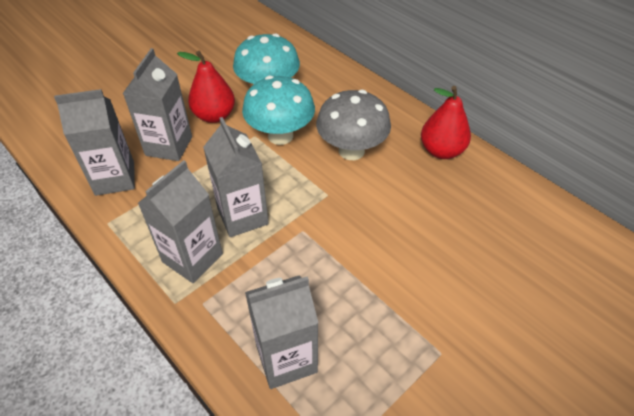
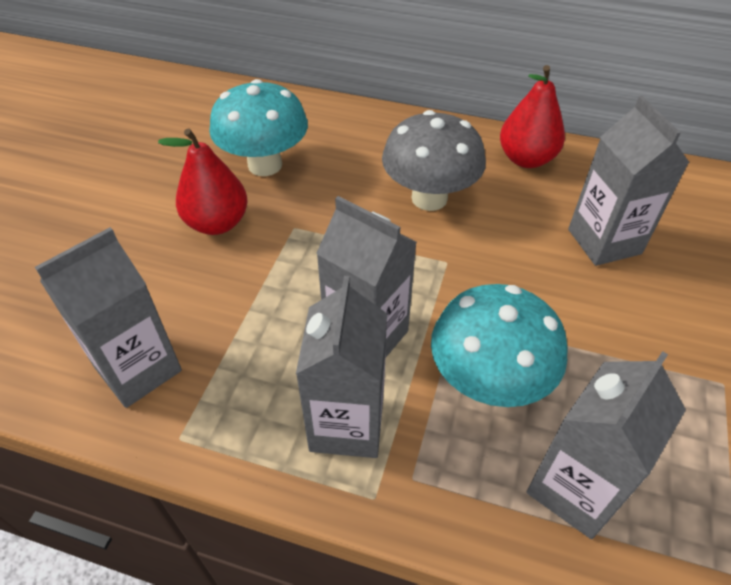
camera: 30 degrees left, 0 degrees up
grey carton [122,48,192,161] -> grey carton moved to [568,96,690,266]
turquoise mushroom [242,75,315,145] -> turquoise mushroom moved to [431,284,568,407]

